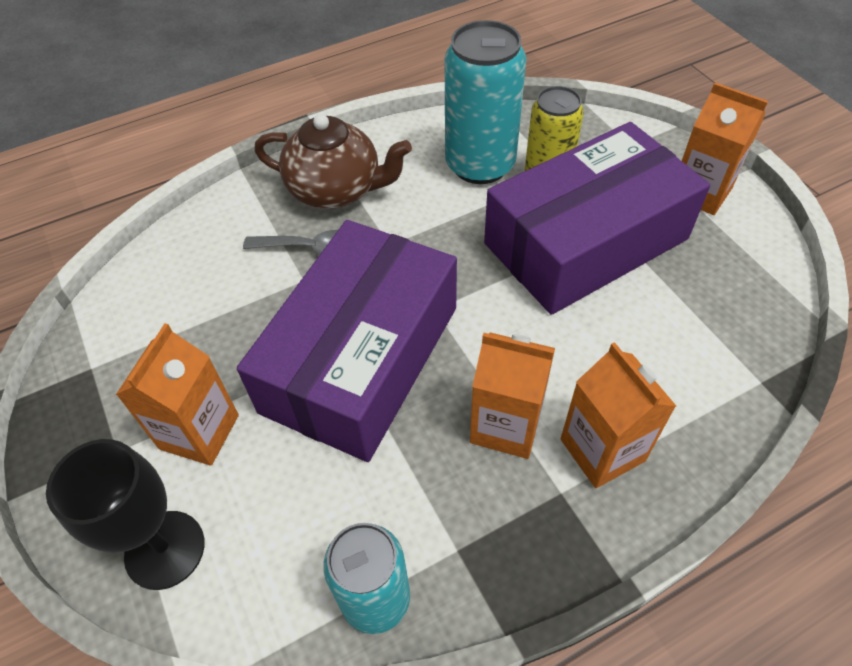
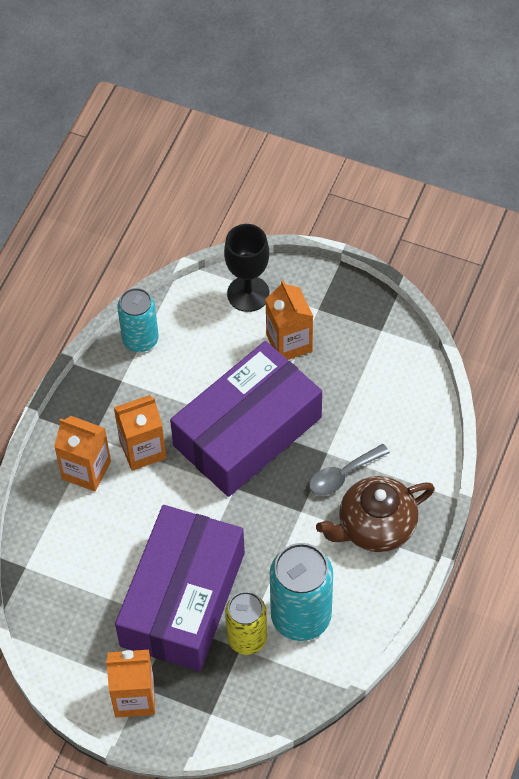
camera: 140 degrees right, 5 degrees up
purple box [237,220,457,462] -> purple box turned 60 degrees clockwise [170,341,322,497]

